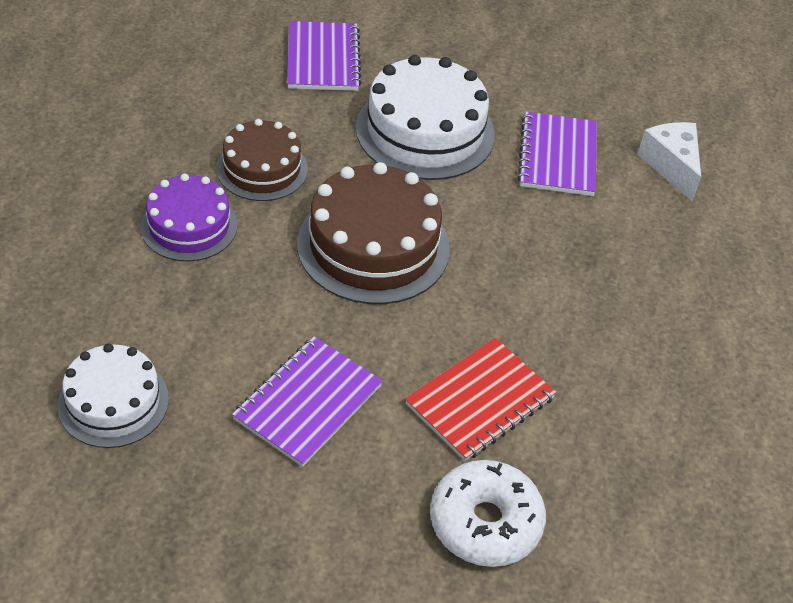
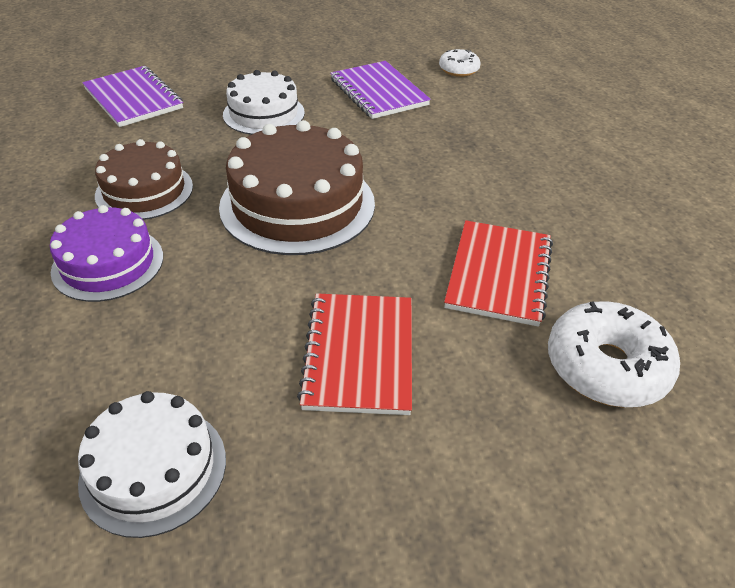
camera: 30 degrees left, 5 degrees down
purple notebook [232,336,383,467] -> red notebook [297,293,412,415]
white cake [356,55,495,180] -> white cake [223,70,305,135], size x0.63
white cheese [638,122,701,202] -> white donut [439,49,481,77]

